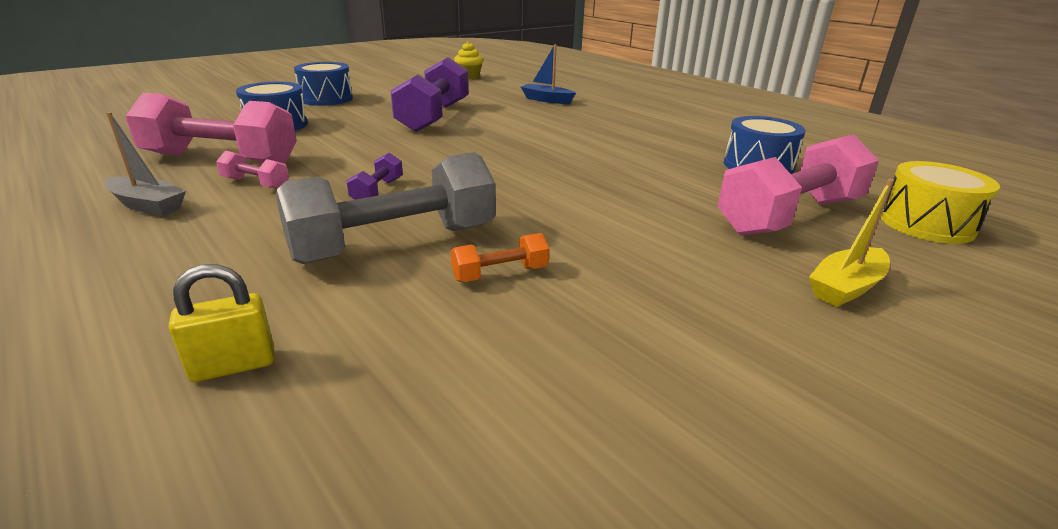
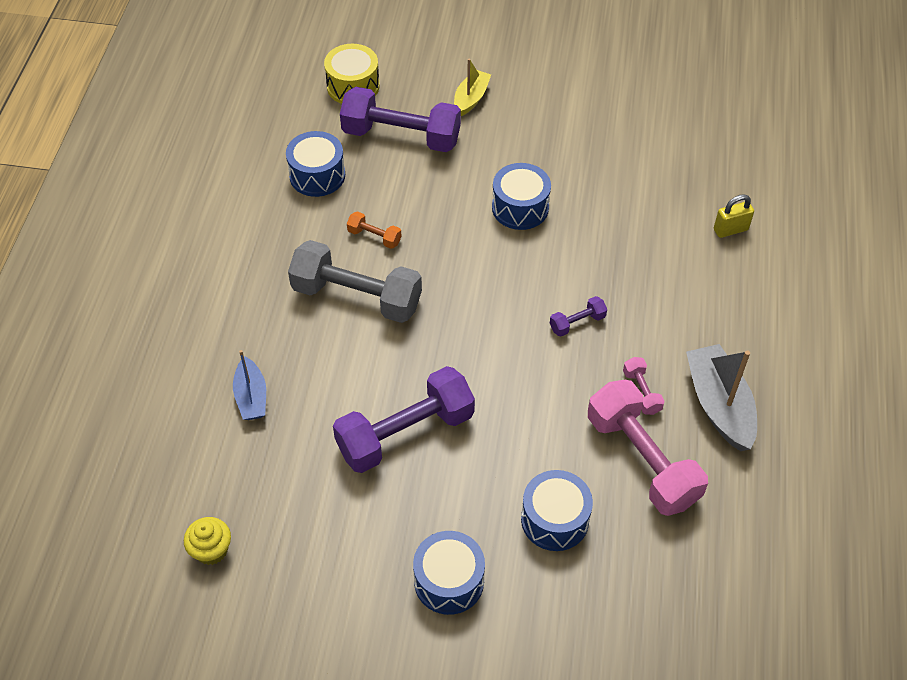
camera: 130 degrees left, 25 degrees up
grey boat [105,112,186,216] -> grey boat [686,344,757,451], size x1.64
yellow padlock [169,264,275,382] -> yellow padlock turned 45 degrees counterclockwise [714,194,754,238]
grey dumbbell [276,152,496,264] -> grey dumbbell moved to [288,240,422,323]
orange dumbbell [451,233,550,282] -> orange dumbbell moved to [347,211,402,249]
pink dumbbell [717,134,879,236] -> purple dumbbell [340,87,461,152]
yellow boat [809,179,894,307] -> yellow boat turned 75 degrees counterclockwise [454,58,491,116]
none -> blue drum [492,163,551,230]

